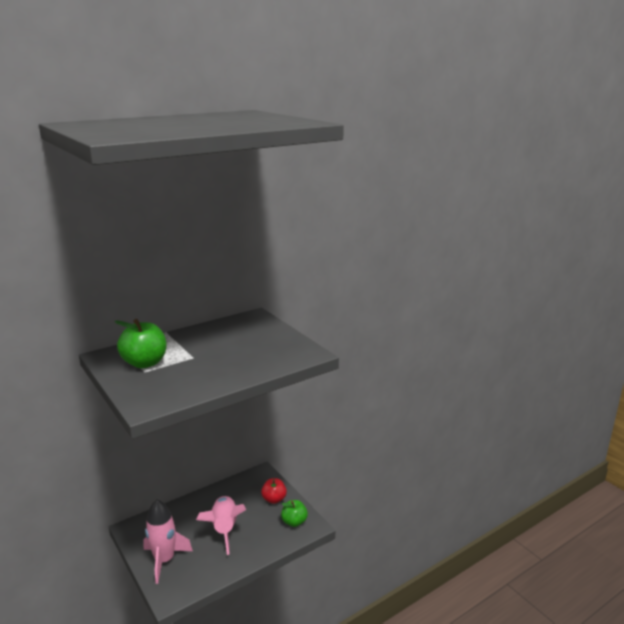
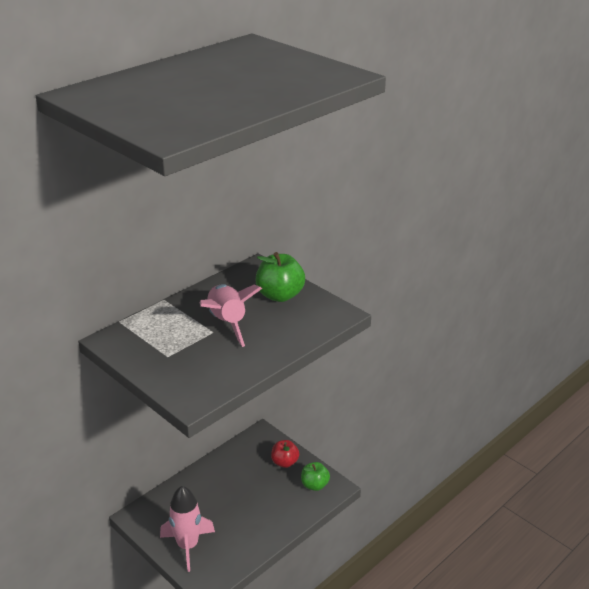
camera: 10 degrees left, 10 degrees up
green apple [114,319,166,368] -> green apple moved to [256,252,305,302]
pink rocket [196,496,246,555] -> pink rocket moved to [200,284,262,347]

